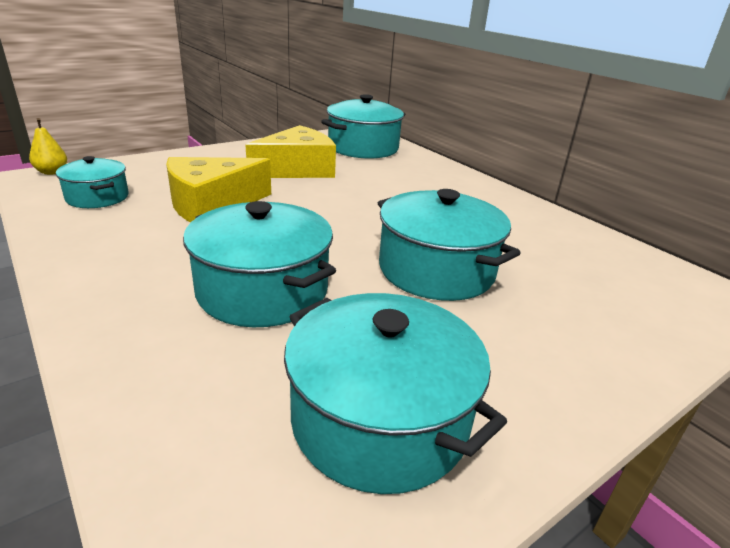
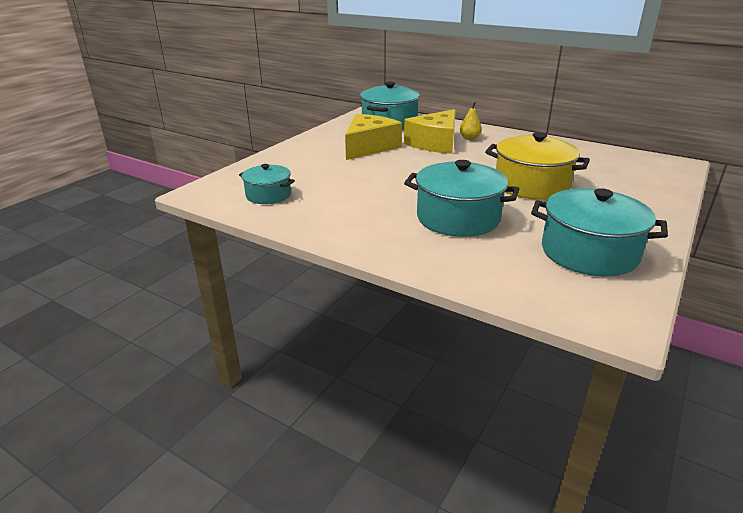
camera: 20 degrees left, 0 degrees up
yellow pear [29,118,67,175] -> yellow pear moved to [460,102,482,140]
yellow cheese [166,157,271,223] -> yellow cheese moved to [404,109,456,154]
turquoise pot [378,189,521,301] -> yellow pot [485,132,590,200]

